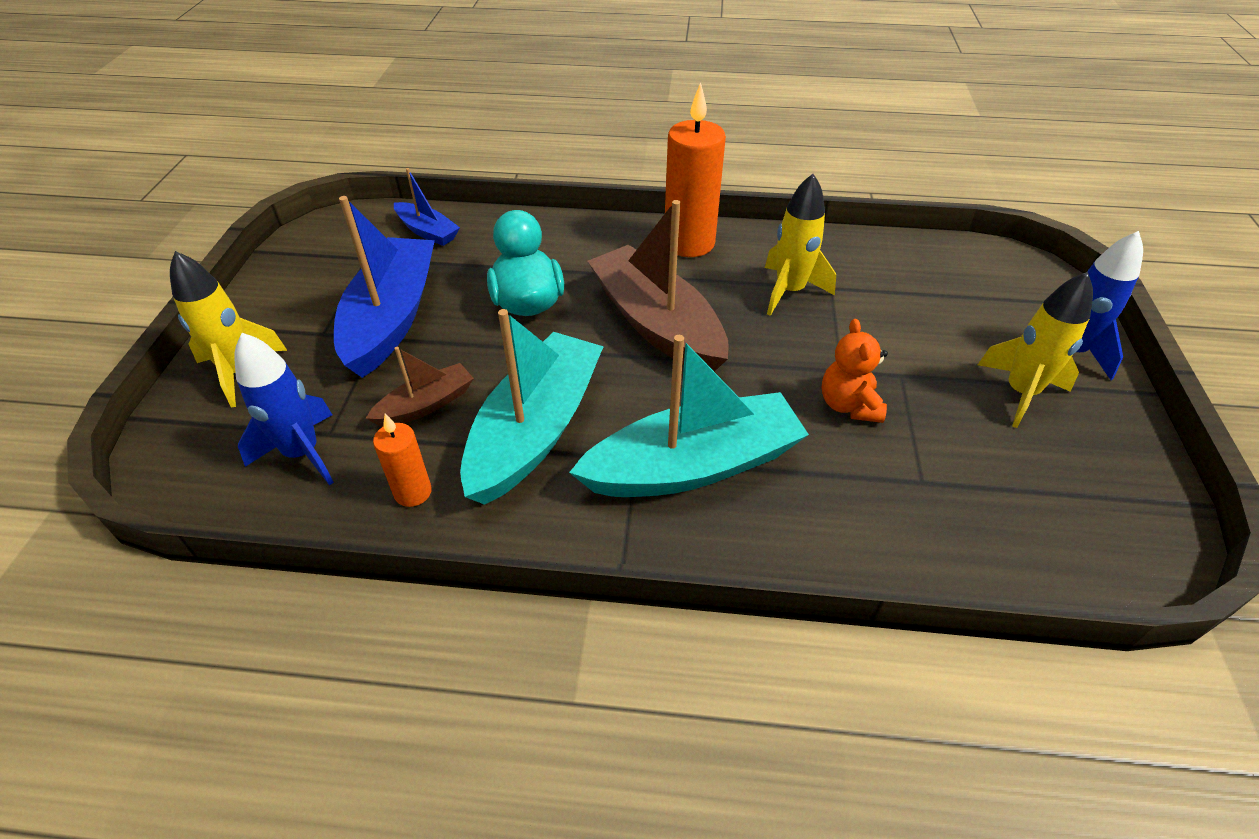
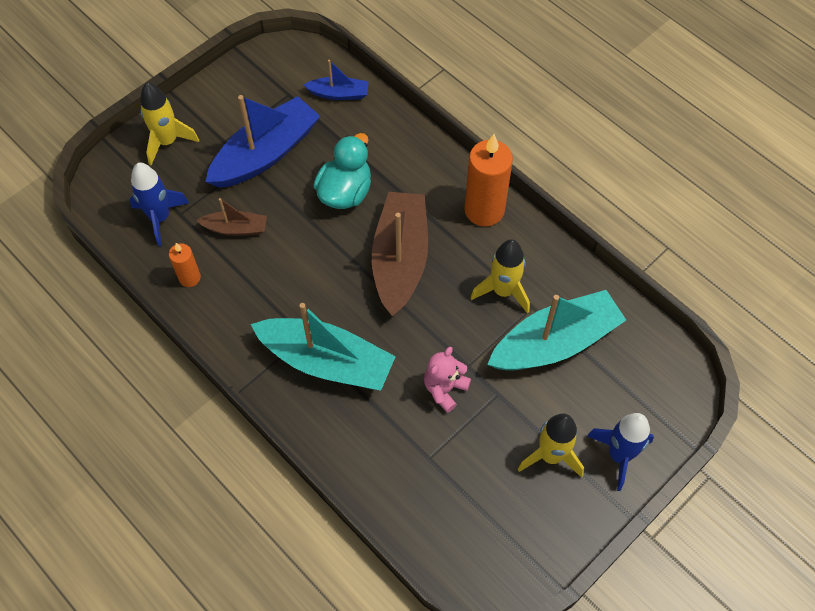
camera: 40 degrees right, 15 degrees up
blue boat [394,168,460,246] -> blue boat turned 75 degrees counterclockwise [304,60,369,100]
turquoise boat [460,309,604,505] -> turquoise boat moved to [487,290,626,371]
orange teddy bear [822,319,888,423] -> pink teddy bear [424,347,471,413]

